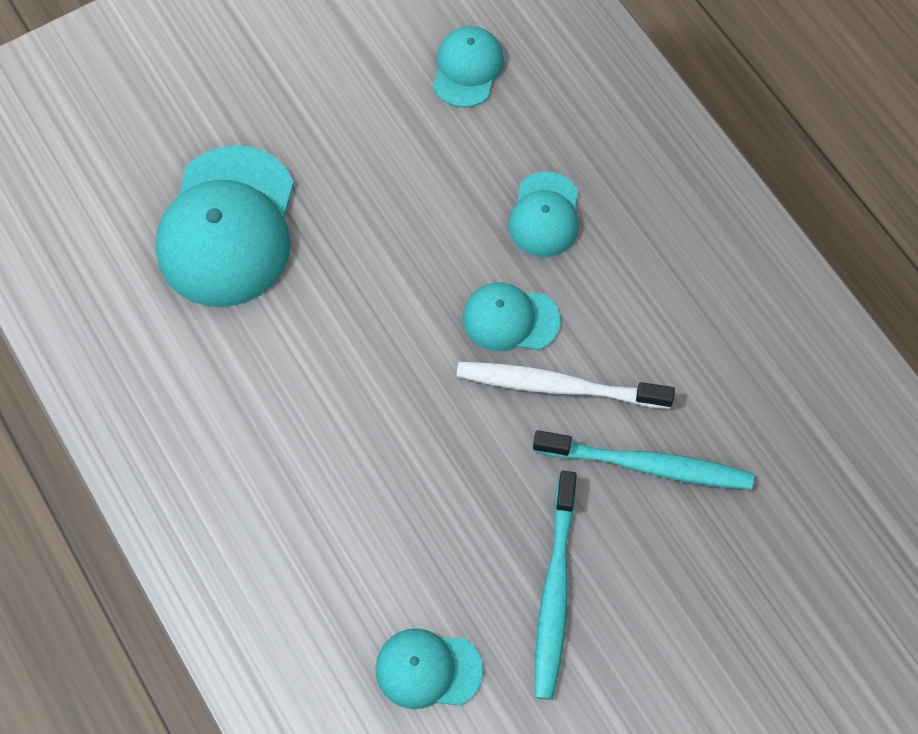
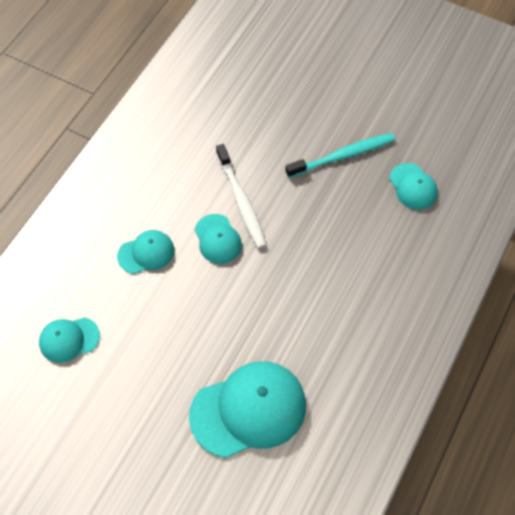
camera: 120 degrees left, 5 degrees down
turquoise toothbrush [533,430,754,490] -> none

